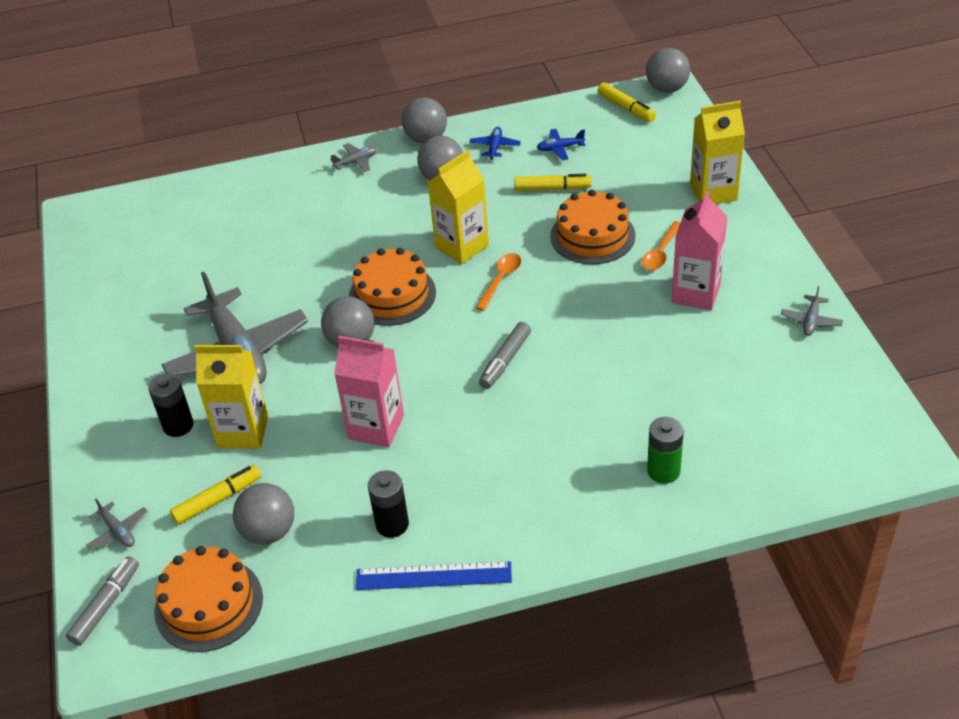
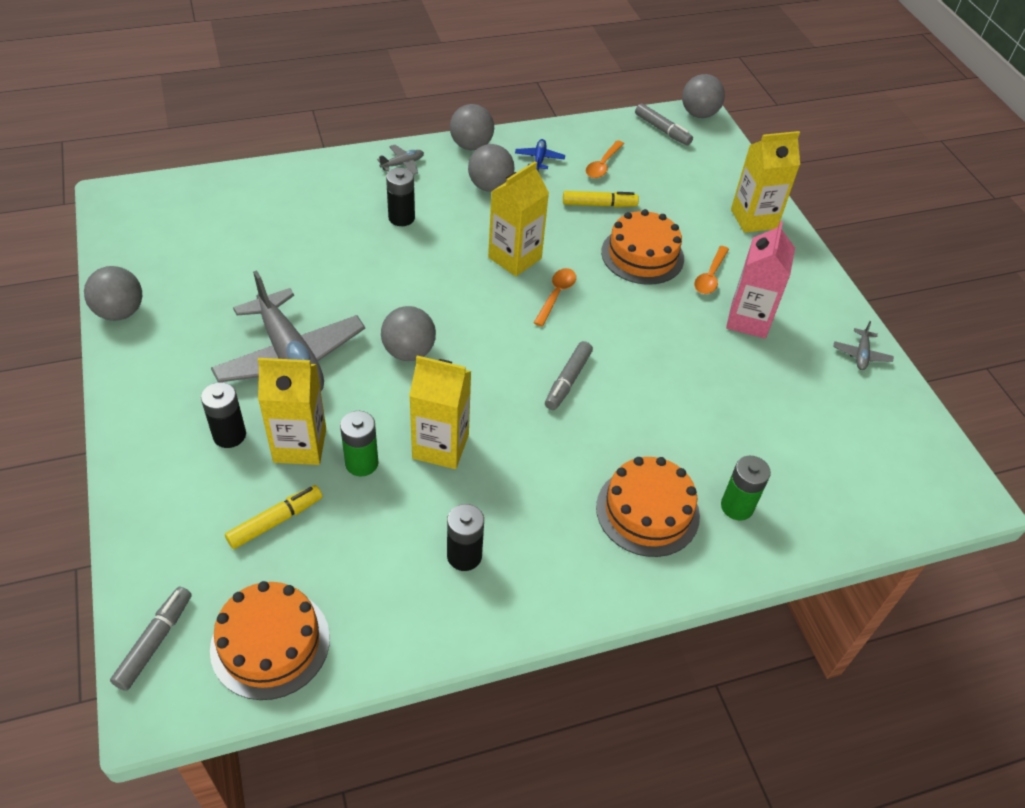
camera: 10 degrees left, 5 degrees up
grey plane [86,499,148,550] -> none
grey ball [233,483,294,544] -> grey ball moved to [84,266,142,321]
pink carton [334,336,404,447] -> yellow carton [409,356,471,469]
orange cake [349,248,436,326] -> orange cake moved to [596,457,700,557]
blue ruler [356,561,512,590] -> none
blue plane [537,129,585,160] -> orange spoon [586,140,624,178]
yellow marker [598,83,656,122] -> grey marker [635,103,693,146]
none -> green battery [340,411,378,477]
none -> black battery [386,168,415,226]

